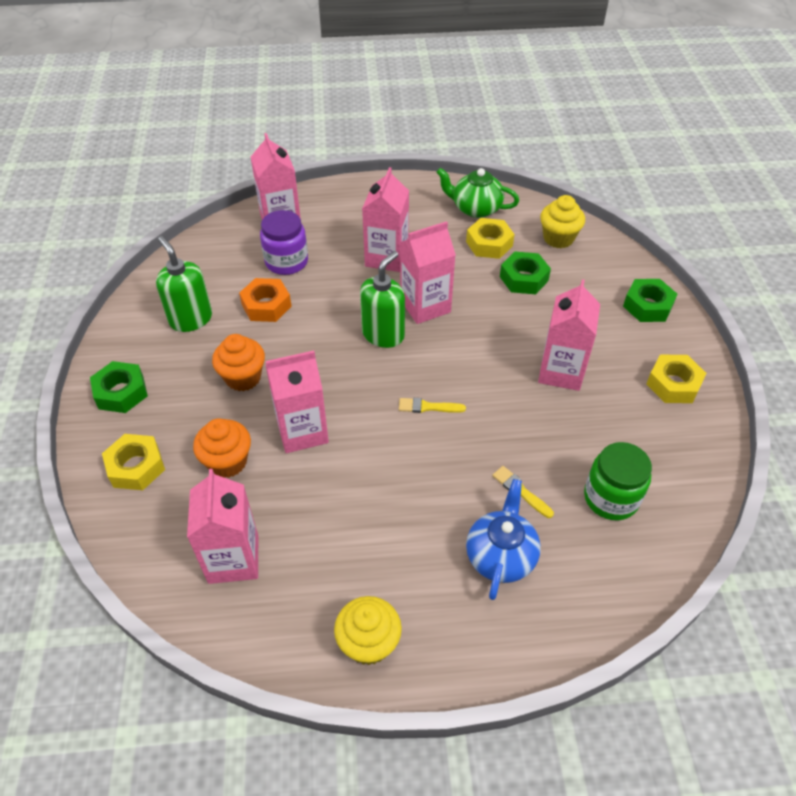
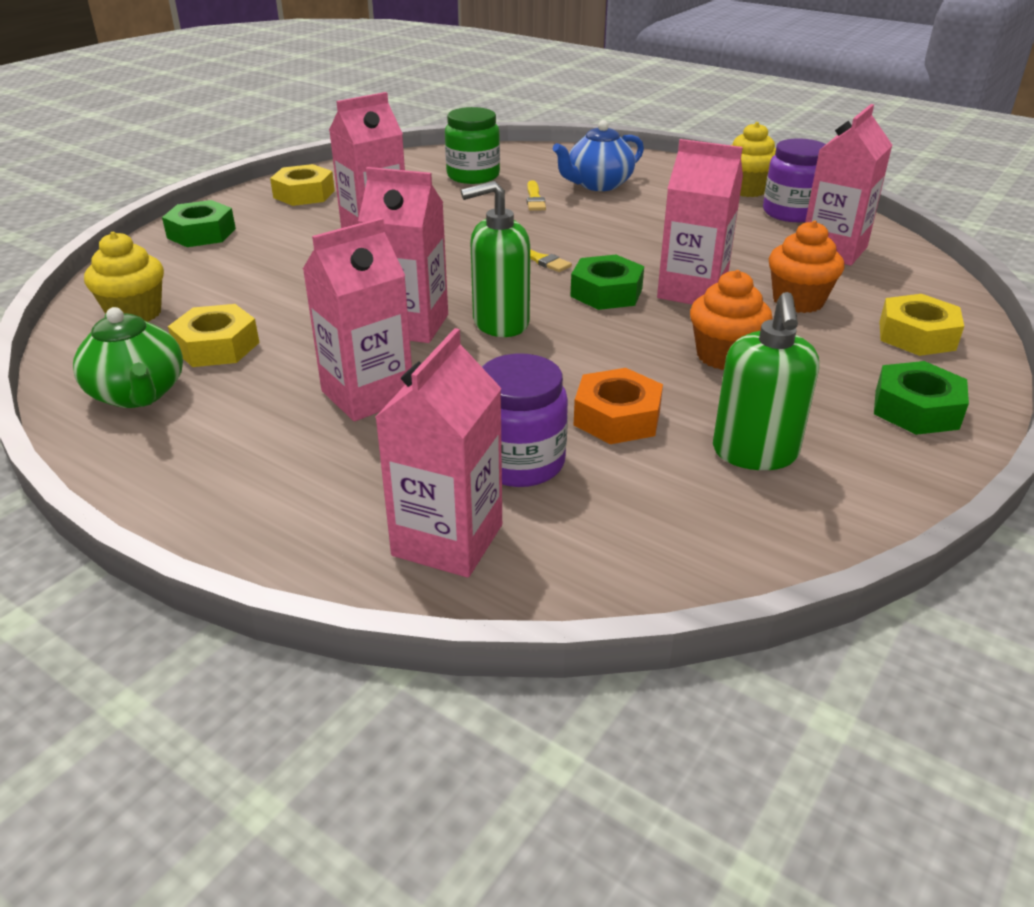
camera: 140 degrees left, 15 degrees down
green nut [500,251,551,294] -> green nut moved to [570,255,644,310]
none -> purple jar [763,138,826,222]

